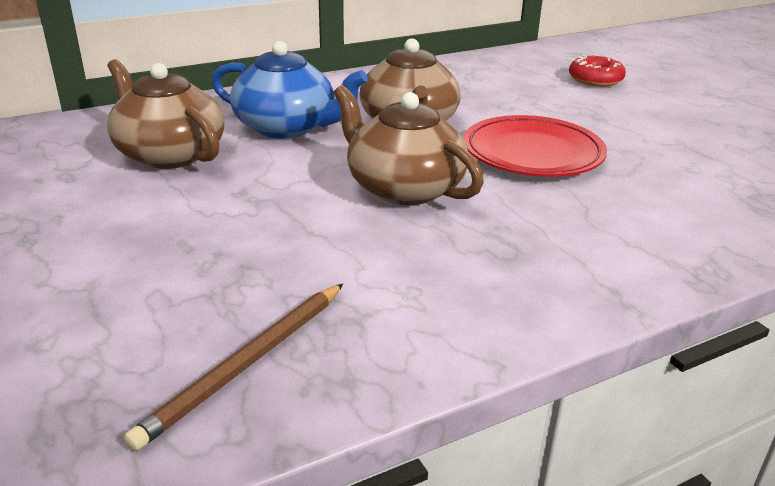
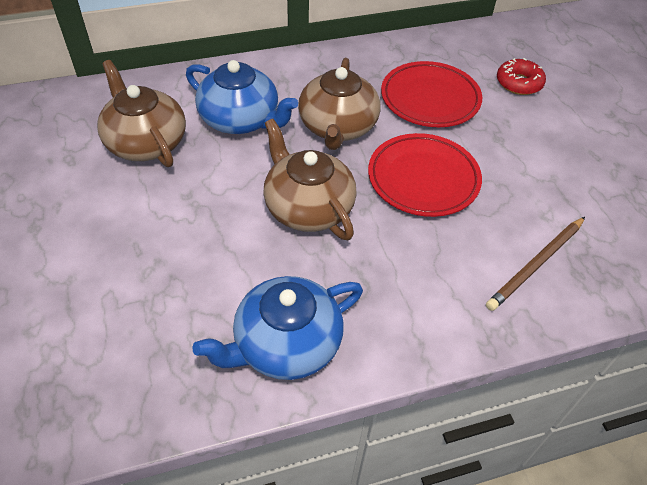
camera: 10 degrees right, 20 degrees up
brown pencil [124,284,343,451] -> brown pencil moved to [486,217,585,311]
none -> blue teapot [192,276,363,380]
none -> red plate [381,61,482,127]

